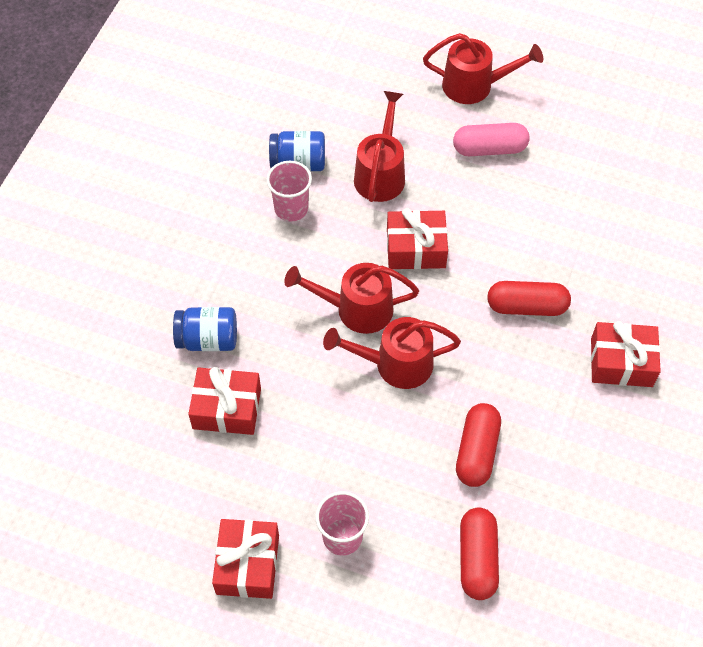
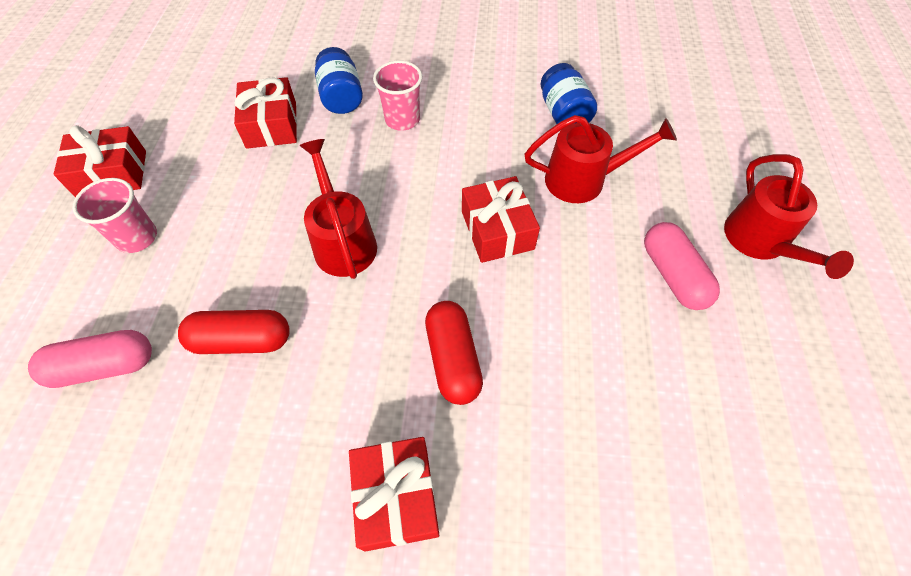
camera: 75 degrees right, 0 degrees up
pink cup [266,161,312,222] -> pink cup moved to [373,60,422,131]
red watering can [284,263,419,334] -> none
red capsule [460,507,499,600] -> pink capsule [28,330,152,388]

